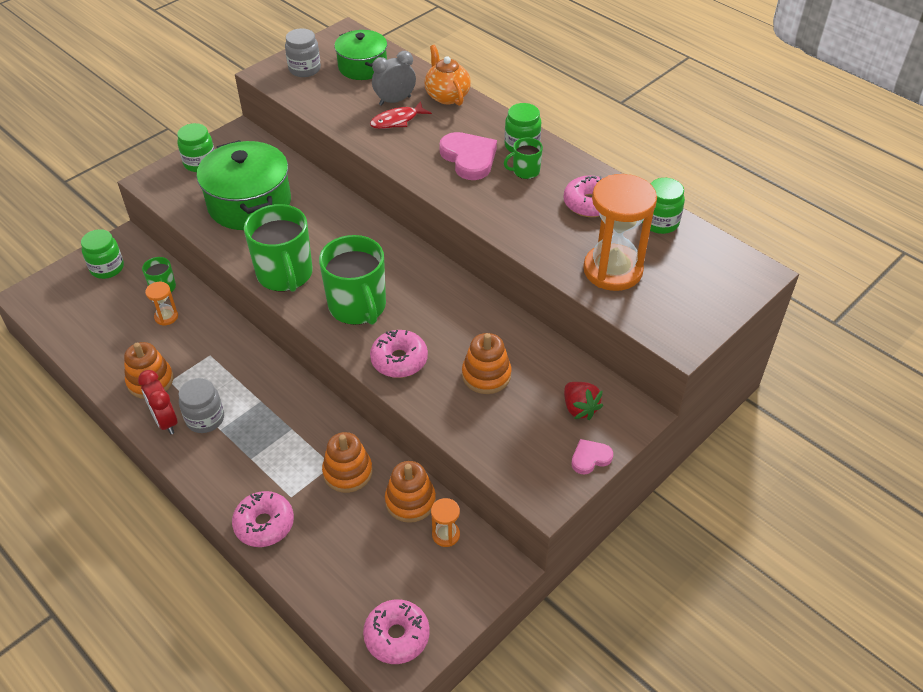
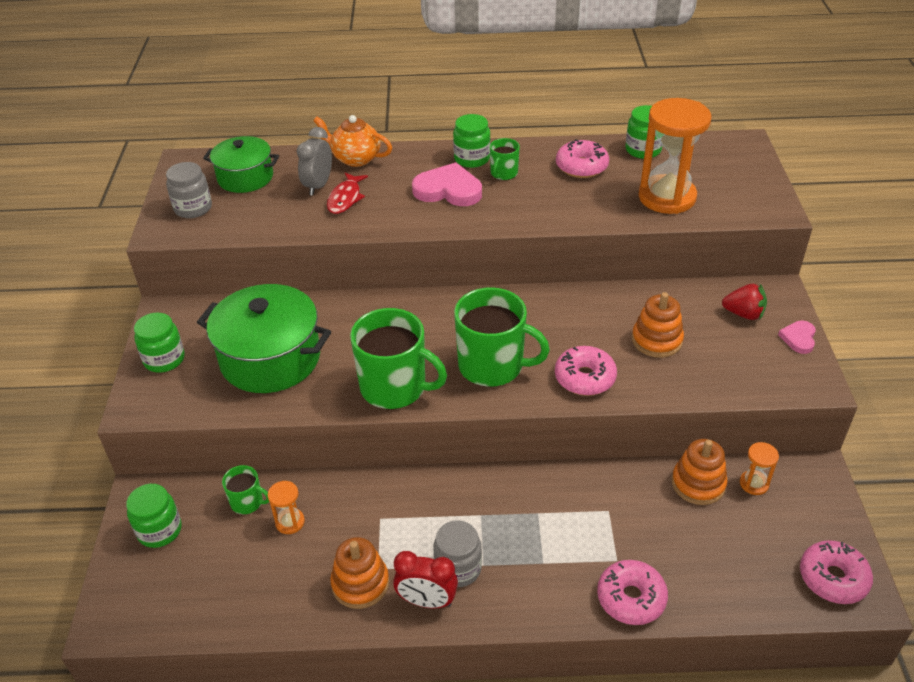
camera: 45 degrees left, 5 degrees down
orange stacking toy [322,432,373,493] -> none

